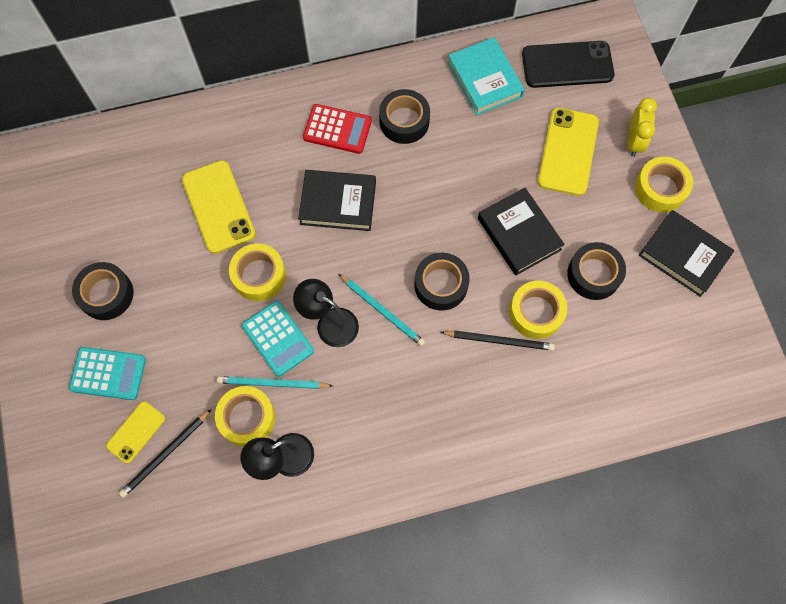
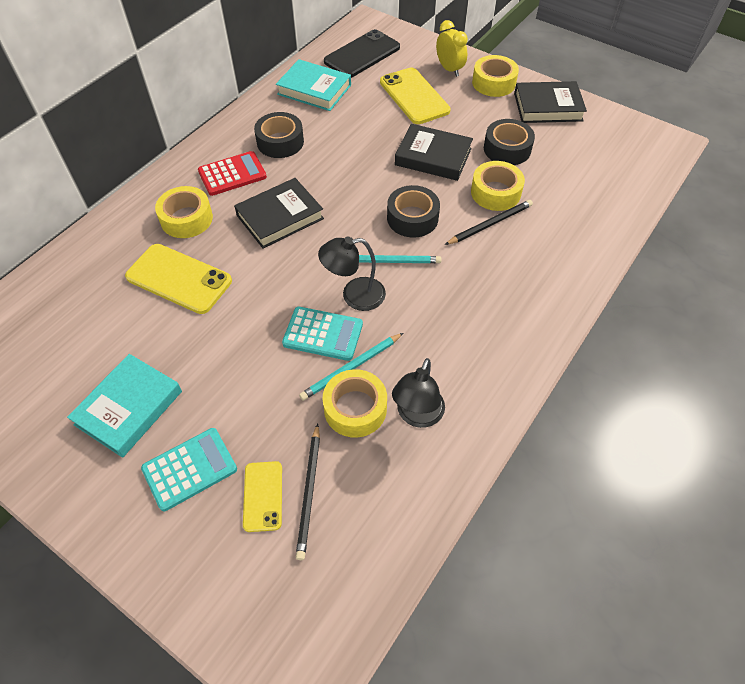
camera: 40 degrees left, 15 degrees down
black tape [72,262,134,320] -> turquoise book [67,354,182,458]
yellow tape [229,243,286,301] -> yellow tape moved to [155,186,213,238]

